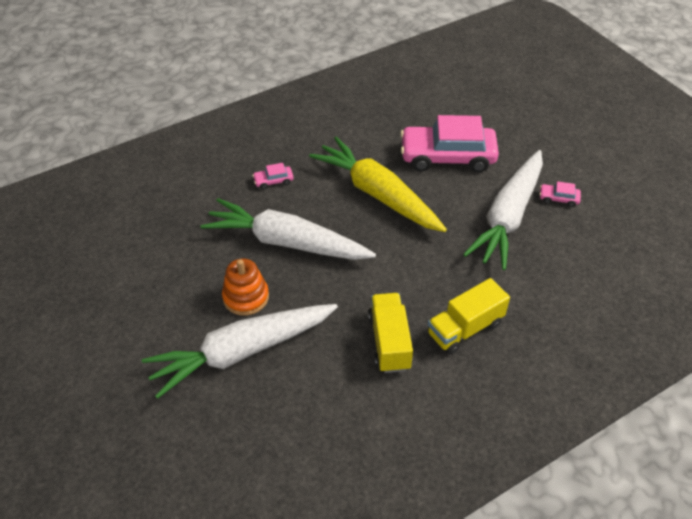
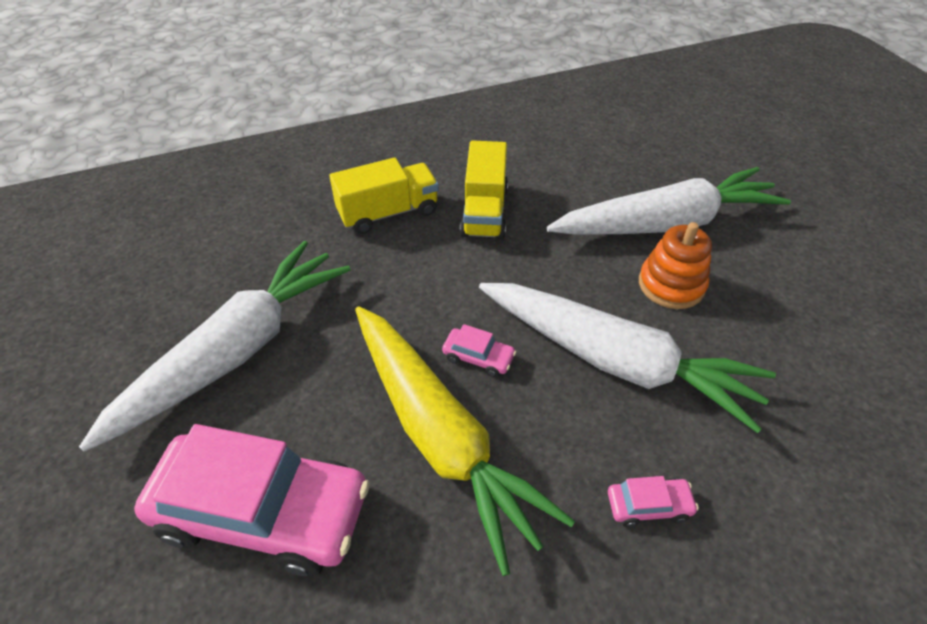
camera: 170 degrees left, 0 degrees up
pink car [540,181,581,207] -> pink car moved to [442,324,516,377]

